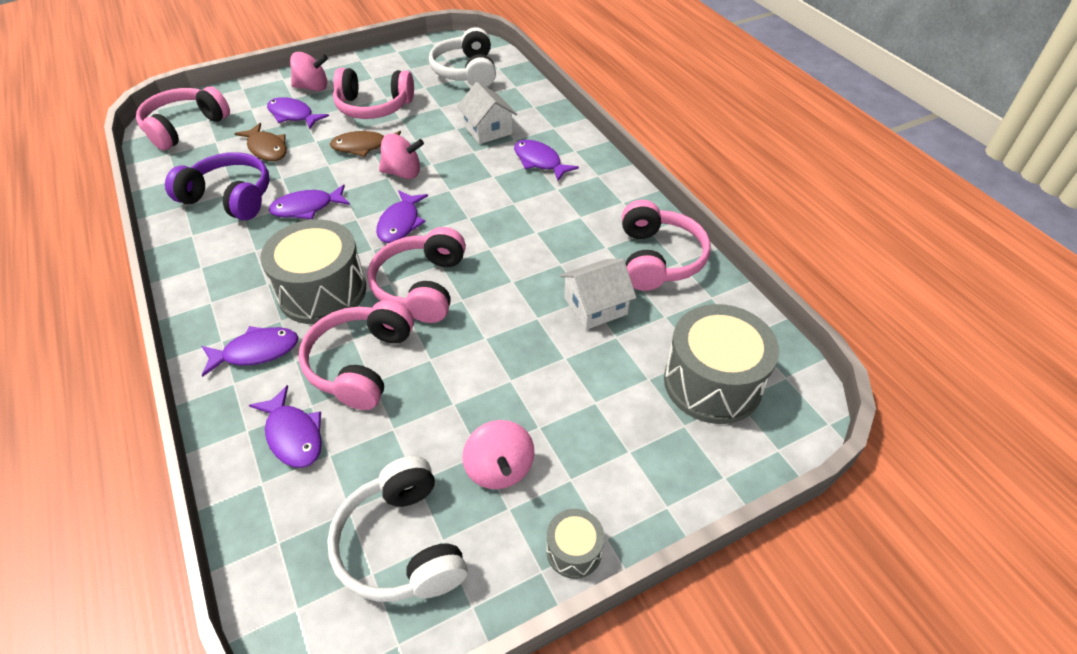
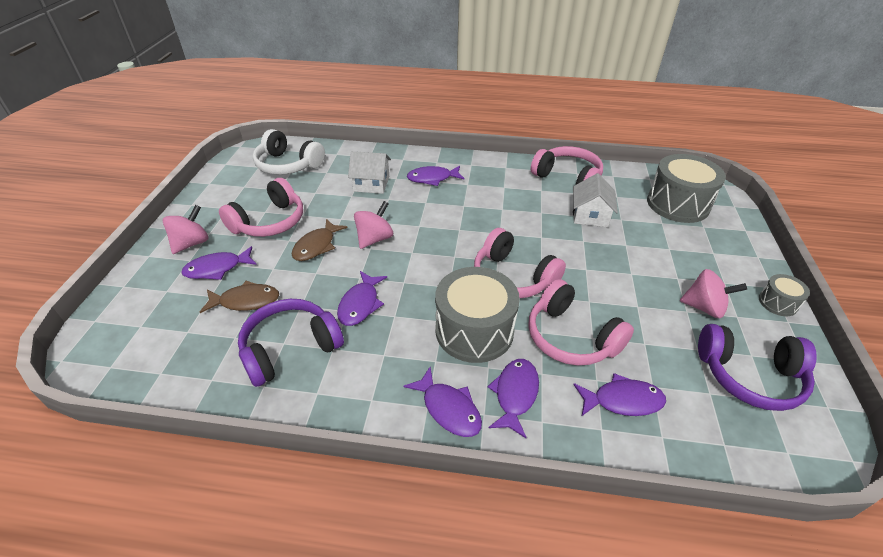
camera: 55 degrees left, 5 degrees down
pink headphones [136,87,230,150] -> none
white headphones [327,456,468,602] -> purple headphones [698,324,817,411]
purple fish [376,190,428,243] -> purple fish moved to [403,367,482,437]

